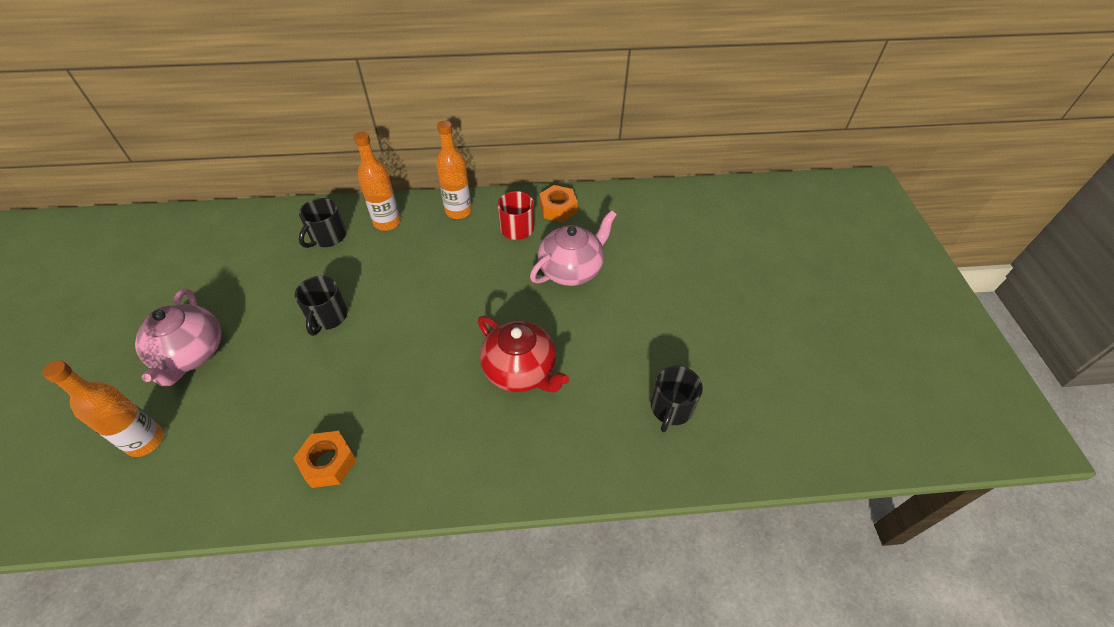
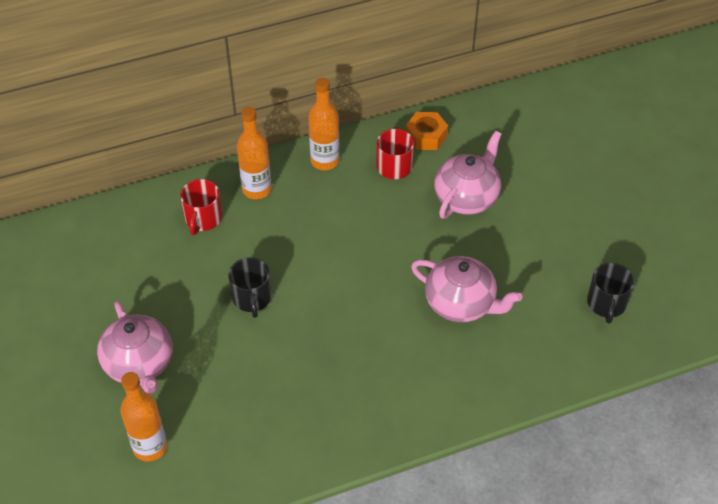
camera: 15 degrees left, 0 degrees up
orange nut [293,431,356,488] -> none
black mug [299,198,346,248] -> red mug [180,179,222,235]
red teapot [478,316,569,392] -> pink teapot [411,256,522,322]

